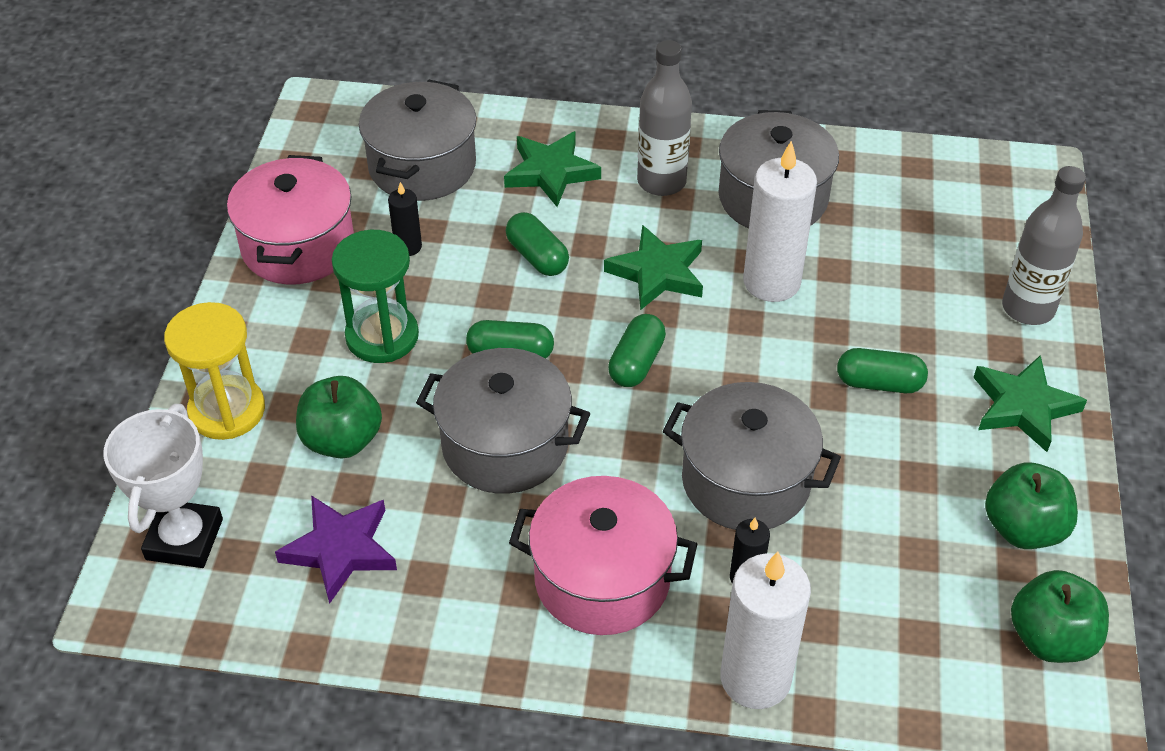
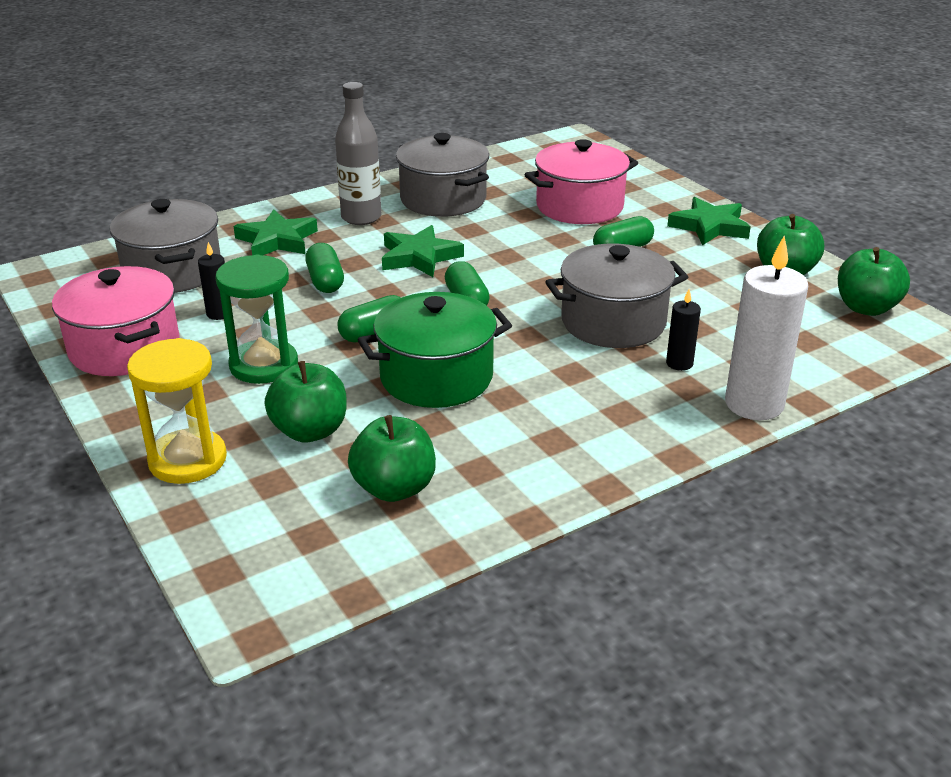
camera: 40 degrees left, 15 degrees down
white trophy [103,404,223,568] -> none
purple star [275,495,397,604] -> green apple [348,415,436,502]
grey pot [416,348,590,494] -> green pot [358,292,512,408]
green capsule [506,212,569,276] -> green capsule turned 60 degrees clockwise [305,243,344,293]
pink pot [509,476,697,635] -> pink pot moved to [524,139,638,224]
white candle [743,141,817,302] -> none
grey bottle [1002,166,1086,325] -> none

